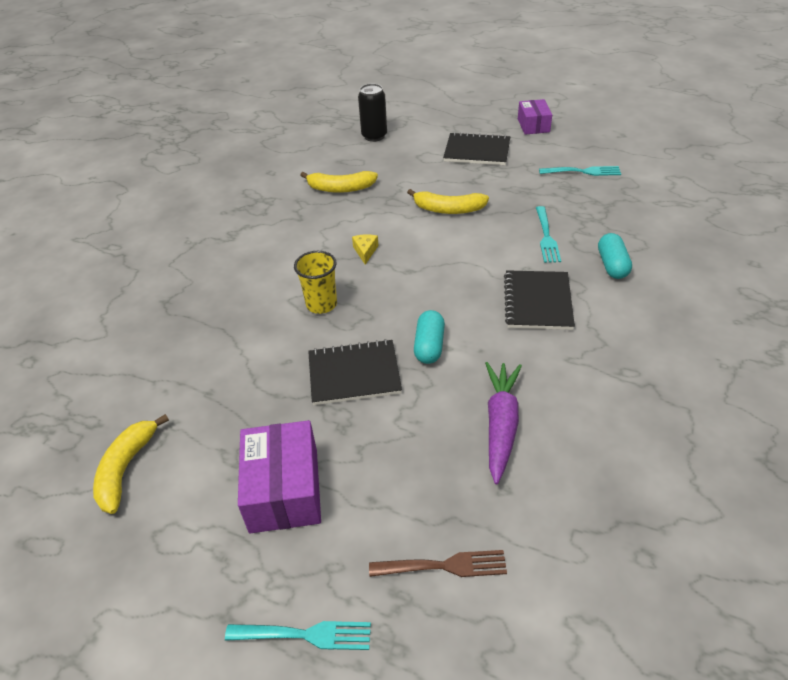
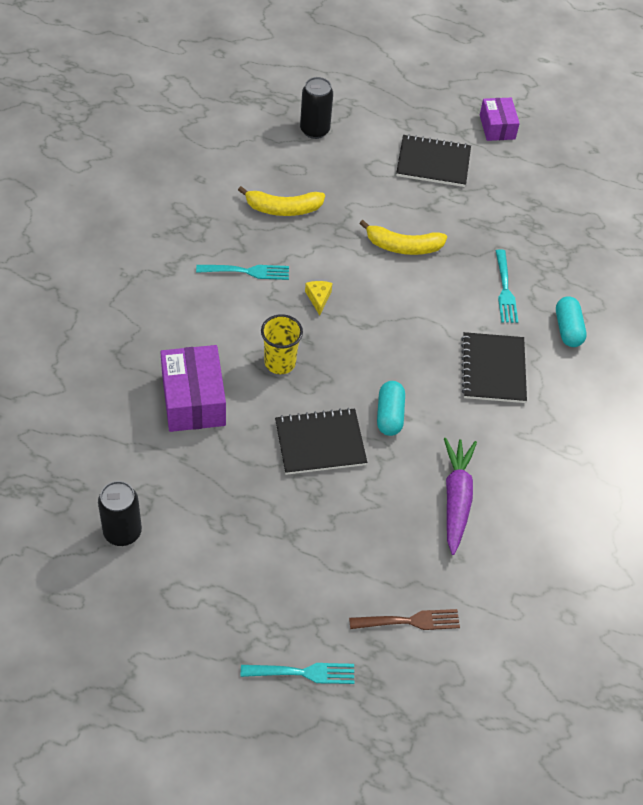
camera: 10 degrees left, 10 degrees up
yellow banana [93,414,169,514] -> black can [98,481,142,546]
purple box [238,420,321,533] -> purple box moved to [161,345,226,432]
turquoise fork [539,166,621,176] -> turquoise fork moved to [196,265,289,280]

